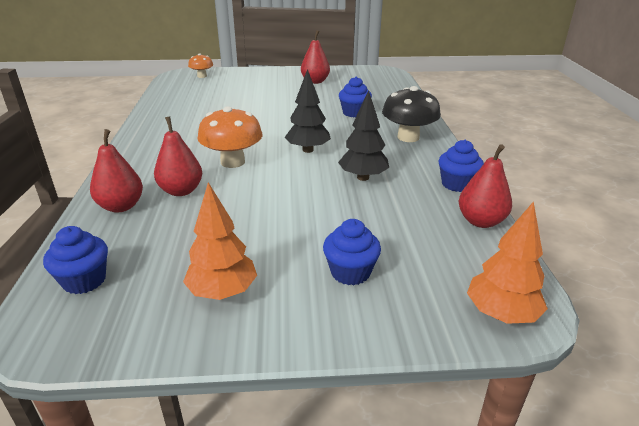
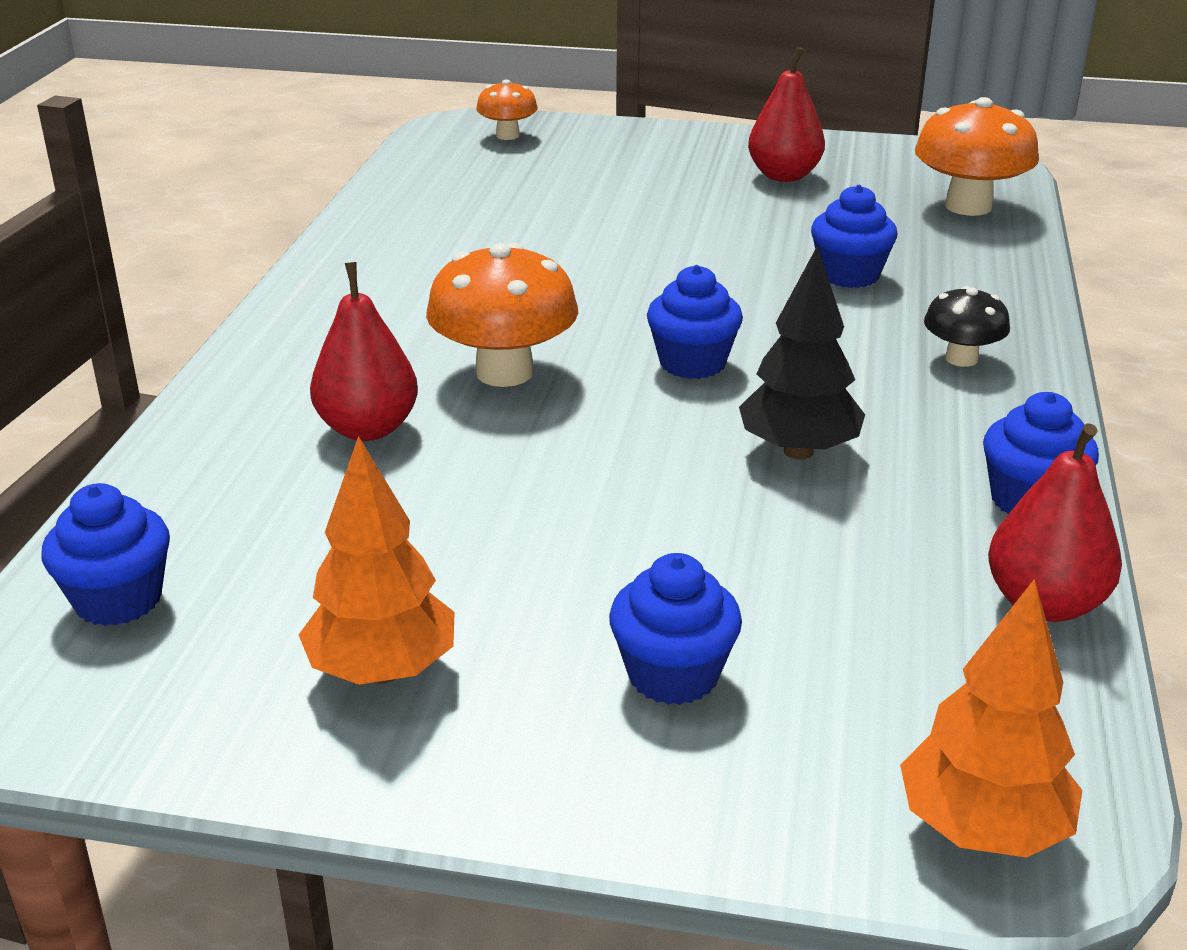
camera: 15 degrees right, 0 degrees up
red pear [90,129,143,213] -> none
black tree [284,69,331,153] -> blue cupcake [647,265,743,379]
black mushroom [382,86,441,142] -> black mushroom [924,286,1010,367], size x0.57
none -> orange mushroom [915,97,1039,216]

